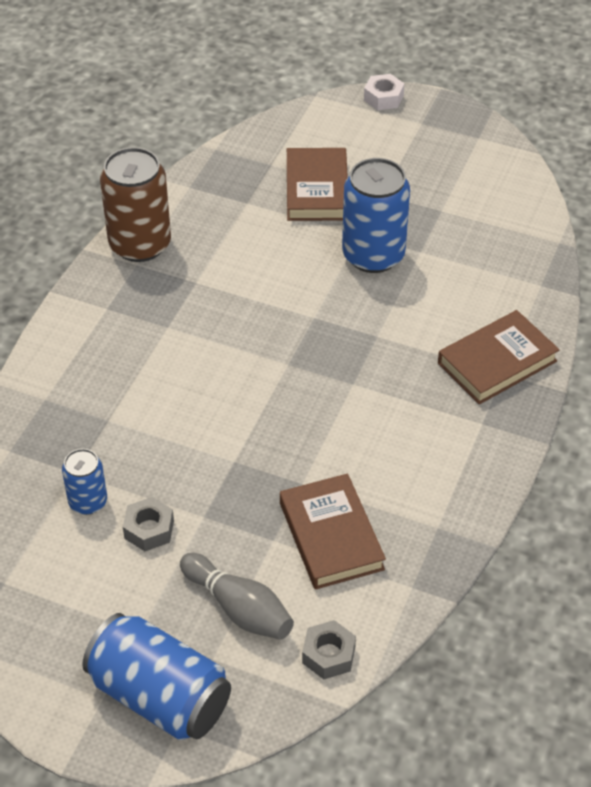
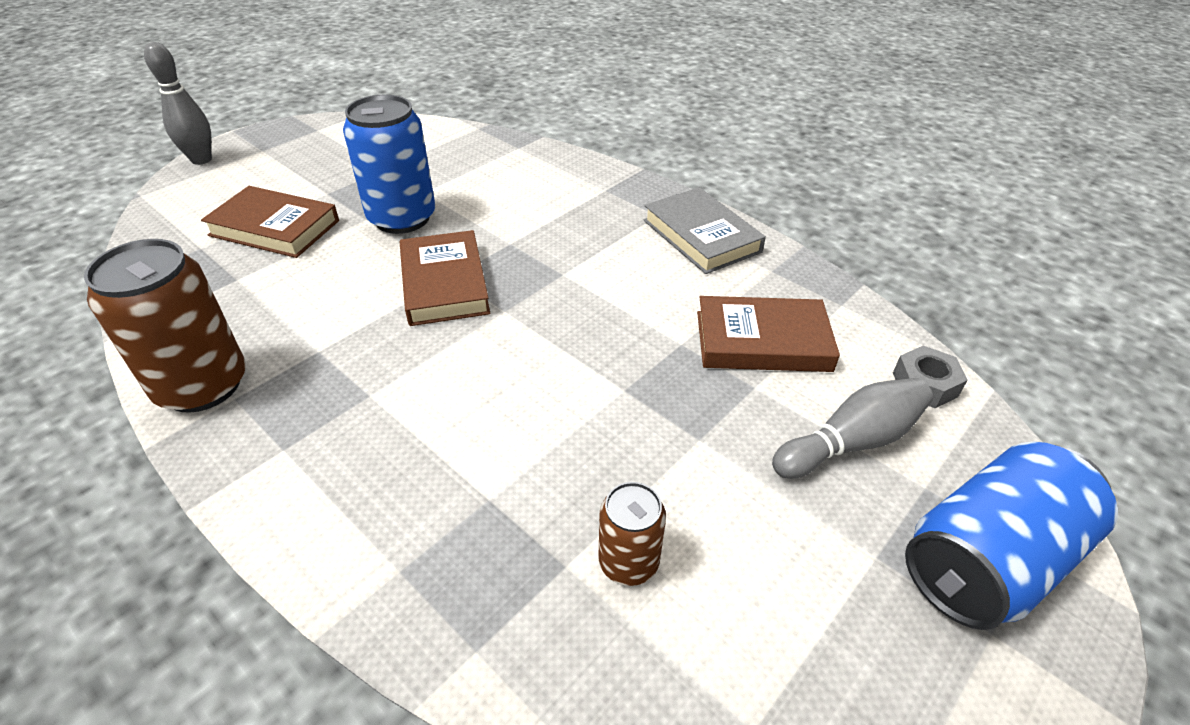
camera: 70 degrees left, 5 degrees down
blue can [62,449,107,515] -> brown can [598,482,666,586]
grey nut [123,497,174,551] -> none
white nut [364,74,405,110] -> grey bowling pin [144,42,212,165]
brown book [438,310,560,404] -> brown book moved to [400,230,490,326]
none -> grey book [644,187,766,274]

